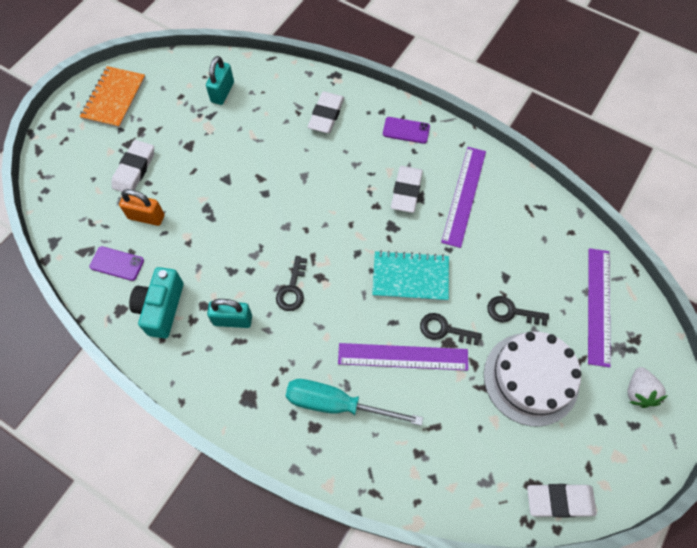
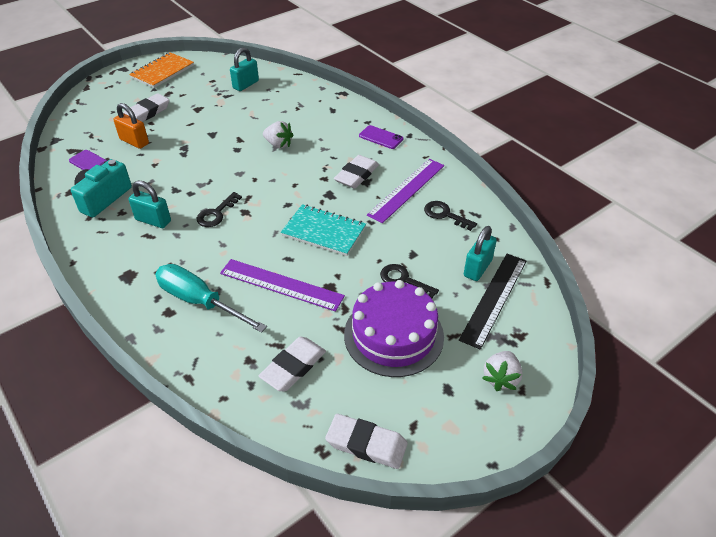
camera: 20 degrees right, 20 degrees down
white eraser [308,92,344,133] -> white eraser moved to [258,337,326,391]
black key [420,313,482,346] -> black key moved to [424,201,477,231]
white cake [484,331,581,427] -> purple cake [344,280,444,377]
purple ruler [588,248,611,367] -> black ruler [459,254,526,350]
none -> white strawberry [263,121,293,148]
none -> turquoise padlock [464,226,497,281]

